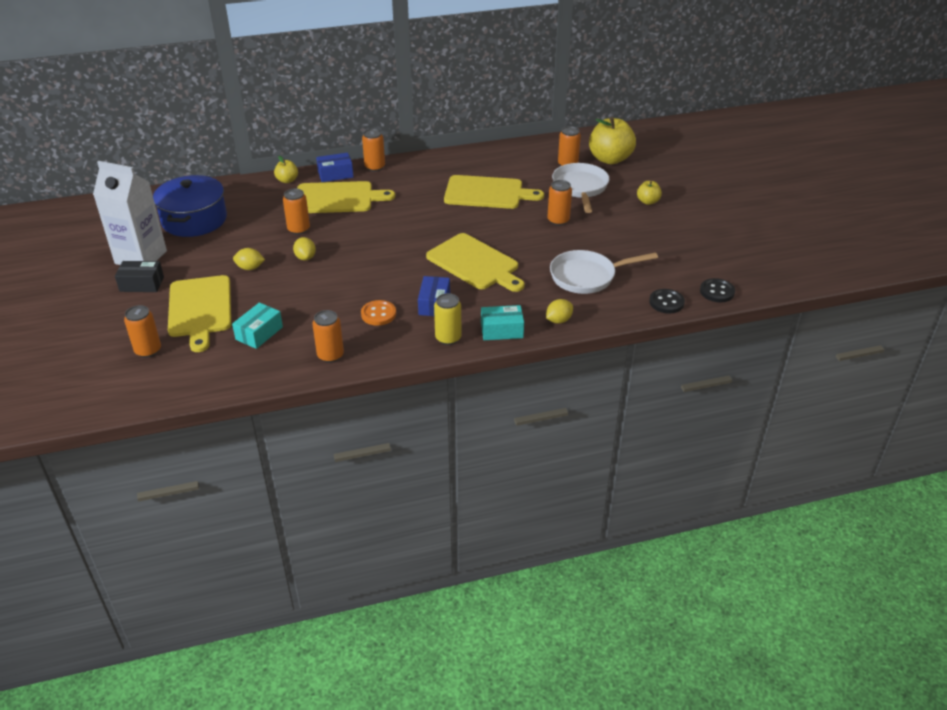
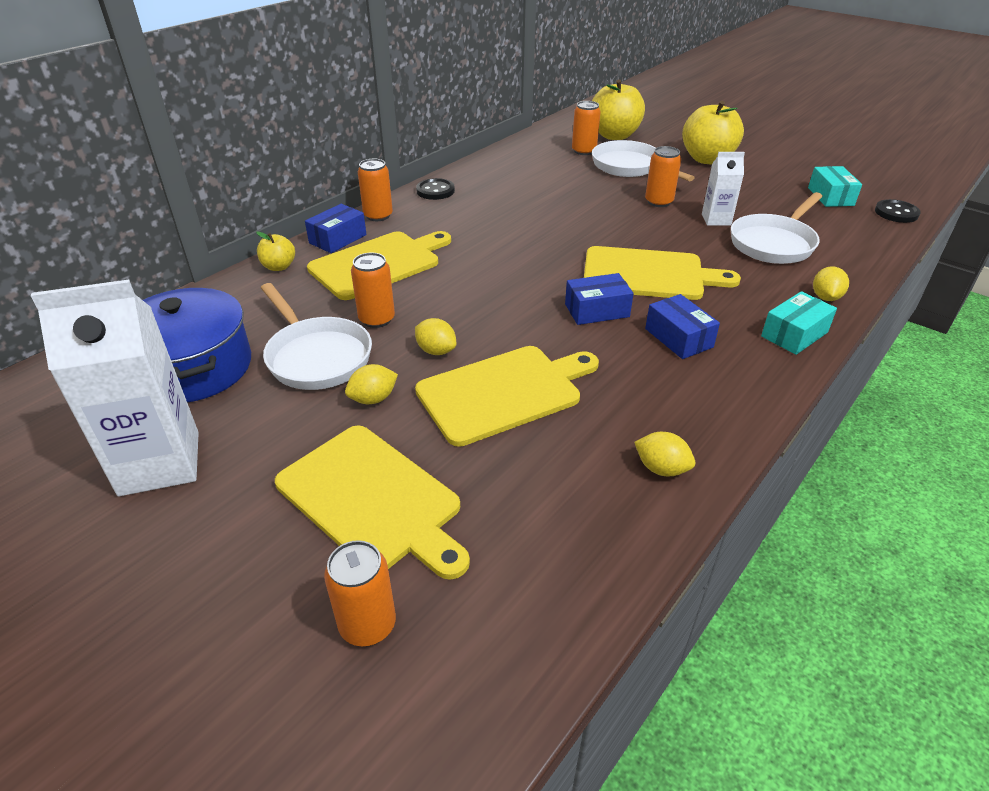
camera: 35 degrees left, 0 degrees up
black box [115,261,164,292] -> none
turquoise box [232,303,283,349] -> turquoise box moved to [808,166,862,207]
orange can [312,310,344,363] -> yellow lemon [634,432,695,476]
orange button [361,300,396,326] -> none
yellow can [434,293,462,345] -> none
yellow cutting board [444,175,544,209] -> yellow cutting board moved to [415,346,599,447]
yellow apple [637,181,662,205] -> yellow apple [682,101,744,164], size x2.03
black button [649,289,685,313] -> black button moved to [416,178,455,200]
none -> white pan [261,283,372,390]
none -> blue box [565,273,634,325]
none -> white carton [702,152,745,226]

